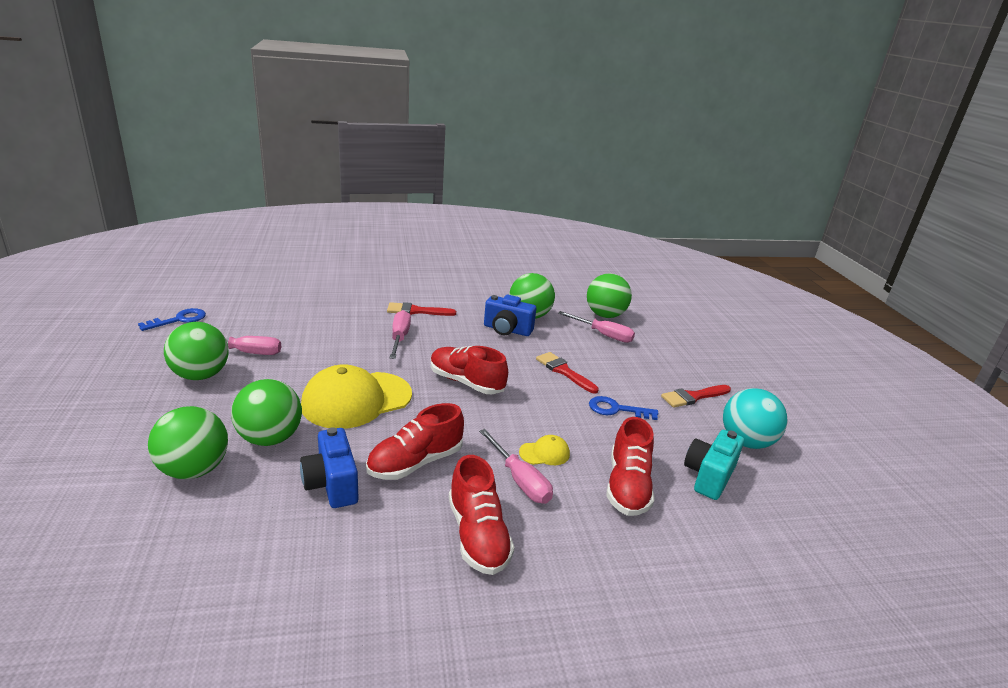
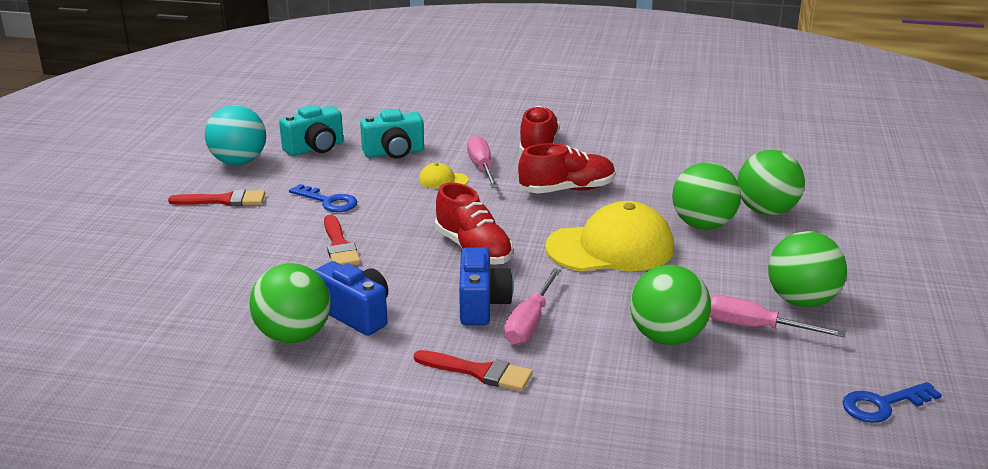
camera: 155 degrees left, 0 degrees up
blue camera [300,427,358,508] -> blue camera moved to [459,247,513,325]
pink screwdriver [558,311,635,343] -> none
green ball [587,273,632,318] -> green ball moved to [630,265,711,345]
red shoe [606,417,654,516] -> turquoise camera [360,109,424,159]

